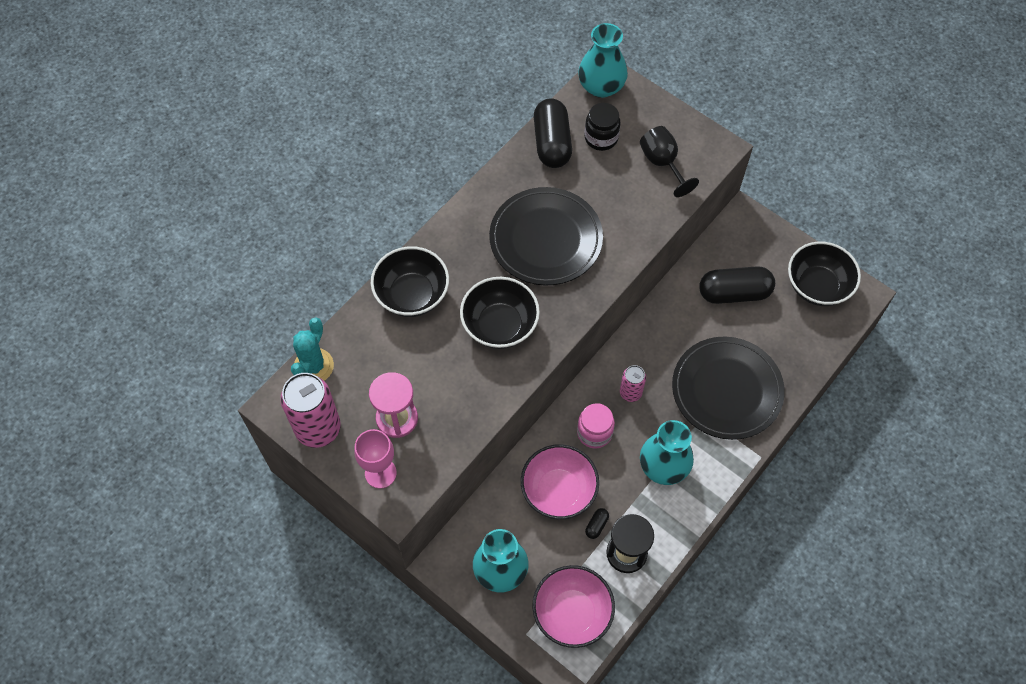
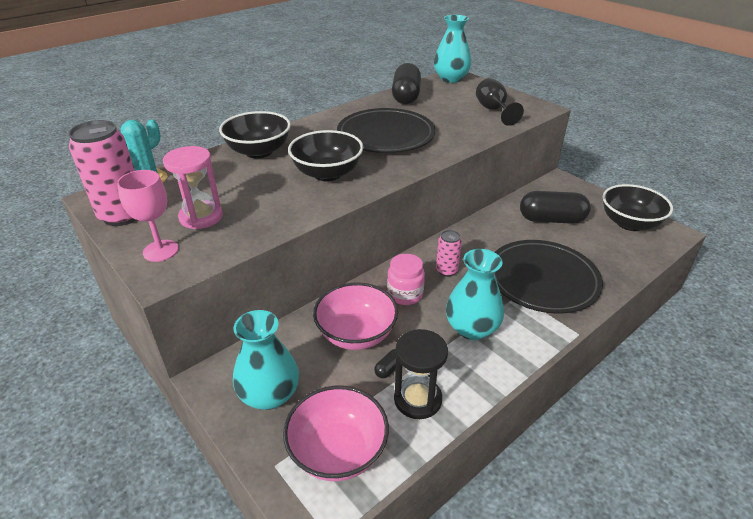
camera: 10 degrees right, 25 degrees down
black jar [585,103,620,151] -> none

